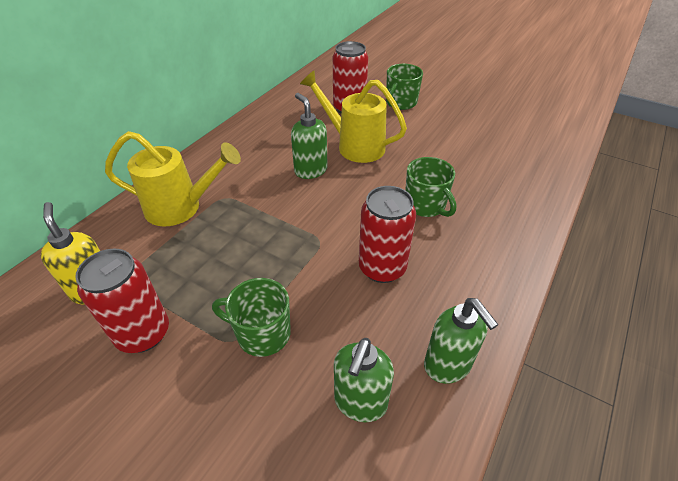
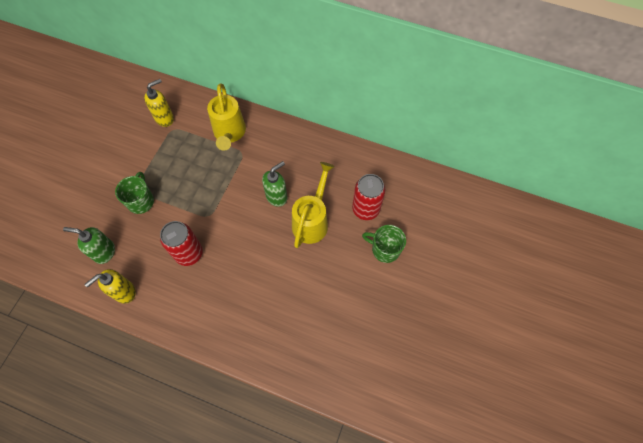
camera: 80 degrees right, 20 degrees up
red can [75,249,169,353] -> none
green mug [405,157,456,217] -> none
green soap dispenser [424,298,499,384] -> yellow soap dispenser [84,269,136,304]

